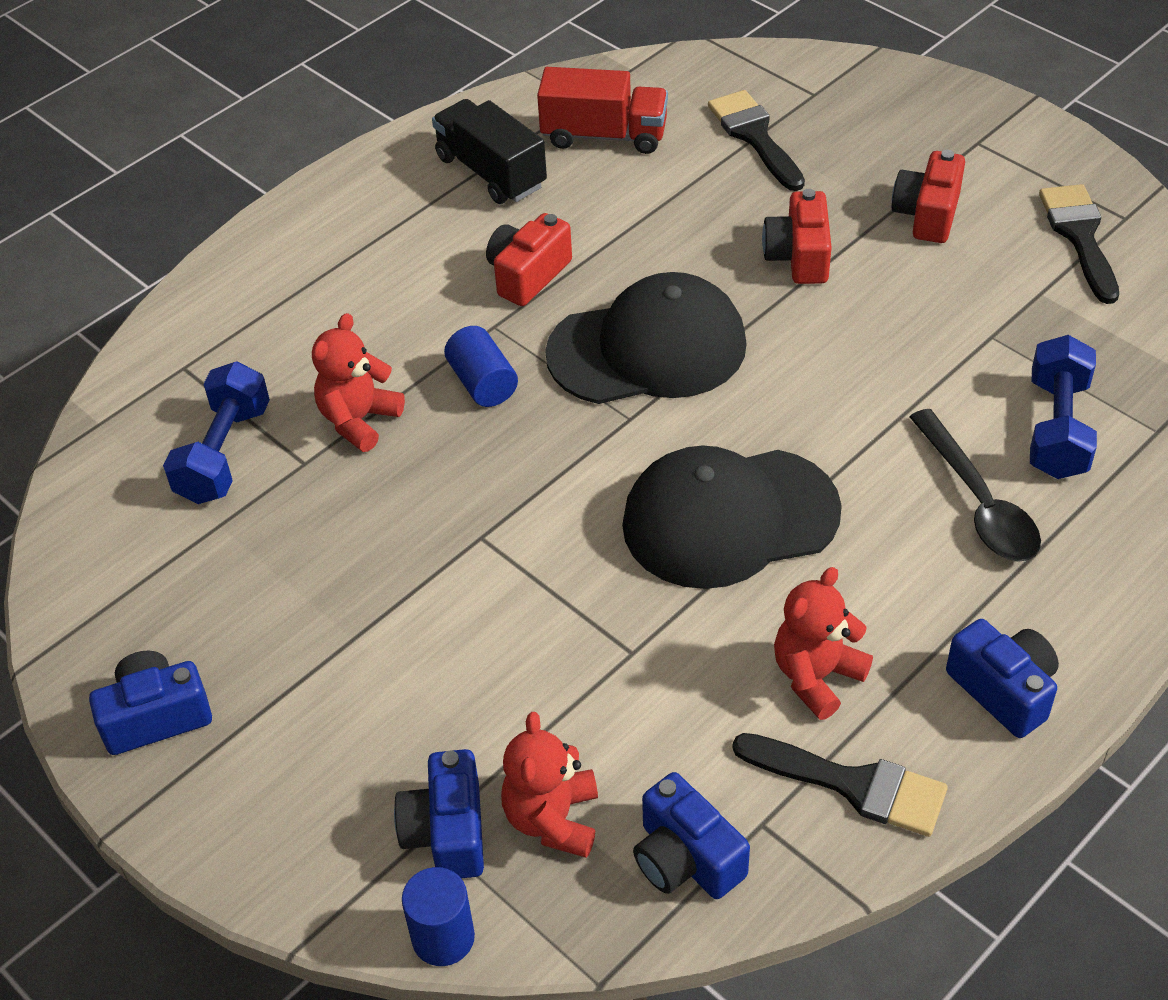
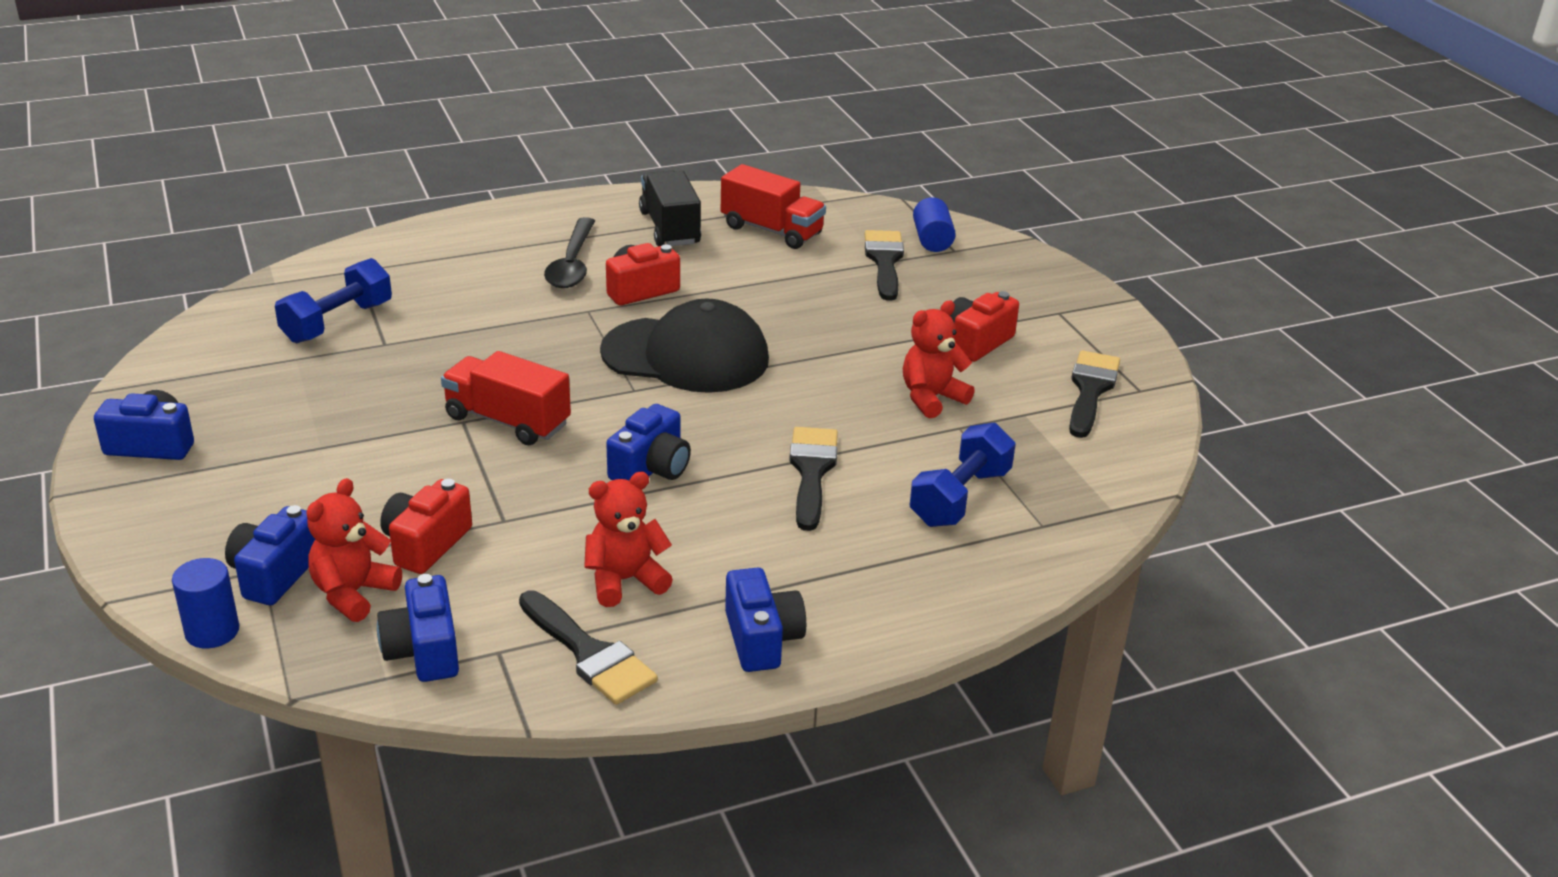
camera: 20 degrees right, 15 degrees down
red teddy bear [312,313,405,452] -> red teddy bear moved to [903,301,975,419]
blue cylinder [444,326,518,407] -> blue cylinder moved to [913,197,956,252]
black cap [622,445,842,589] -> blue camera [606,404,691,481]
red camera [762,189,832,284] -> red camera moved to [380,479,472,574]
black spoon [910,409,1041,562] -> black spoon moved to [544,217,595,288]
none -> red truck [441,351,571,445]
none -> black brush [789,427,838,531]

